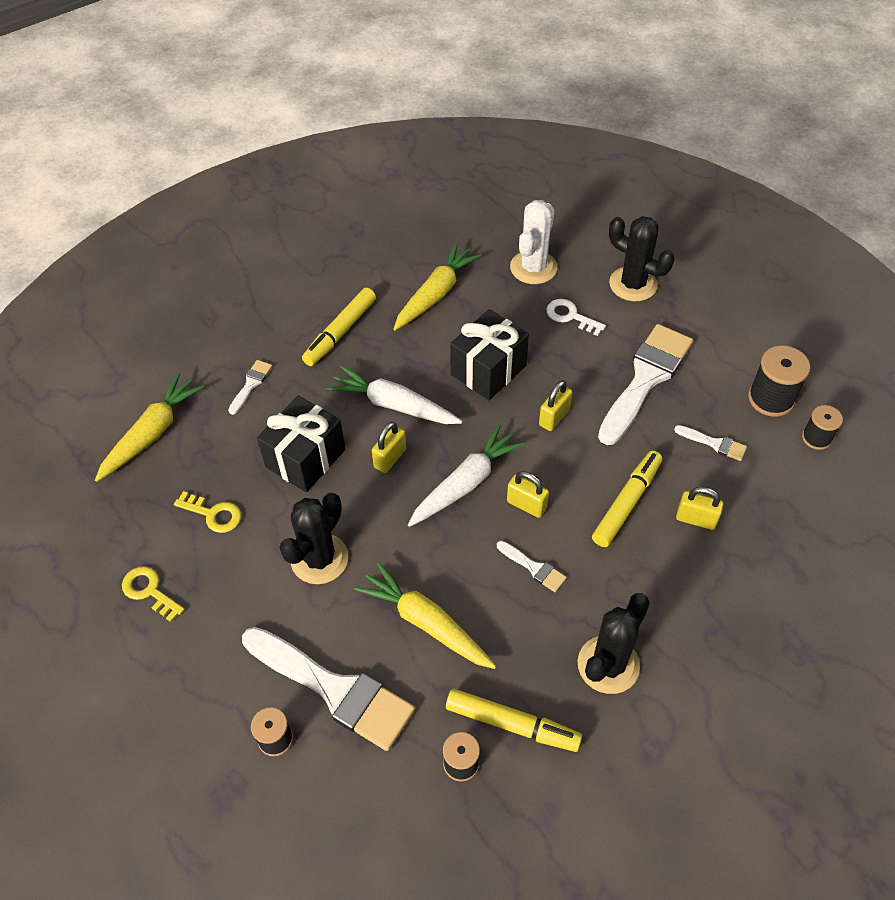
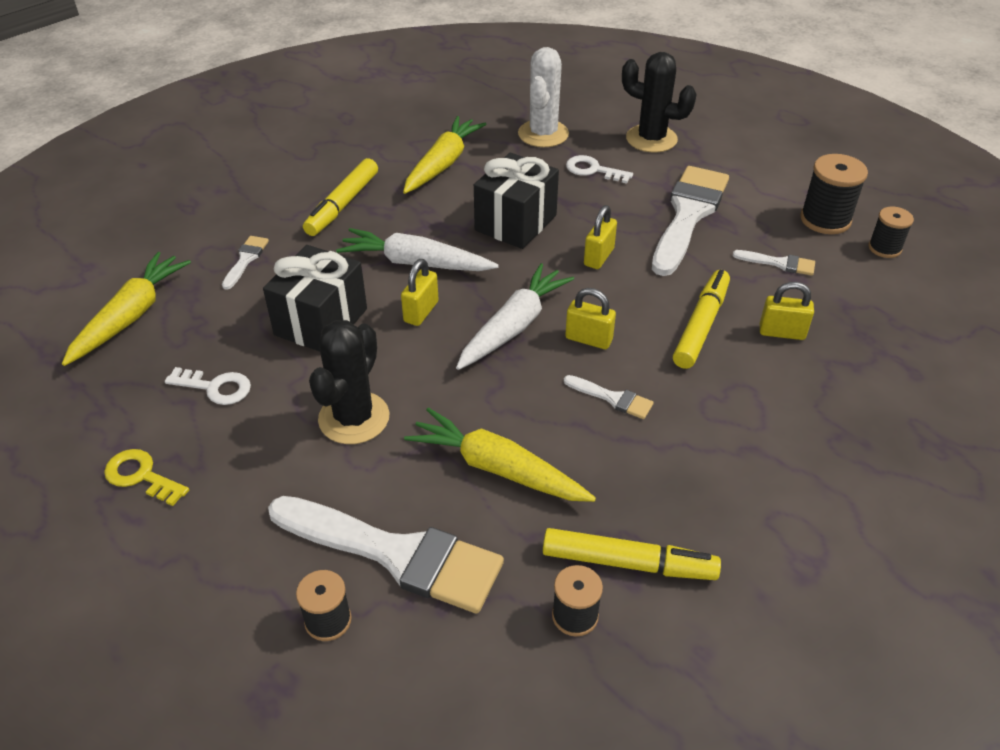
camera: 10 degrees left, 10 degrees down
yellow key [174,491,241,533] -> white key [165,367,251,405]
black cactus [578,593,650,694] -> none

